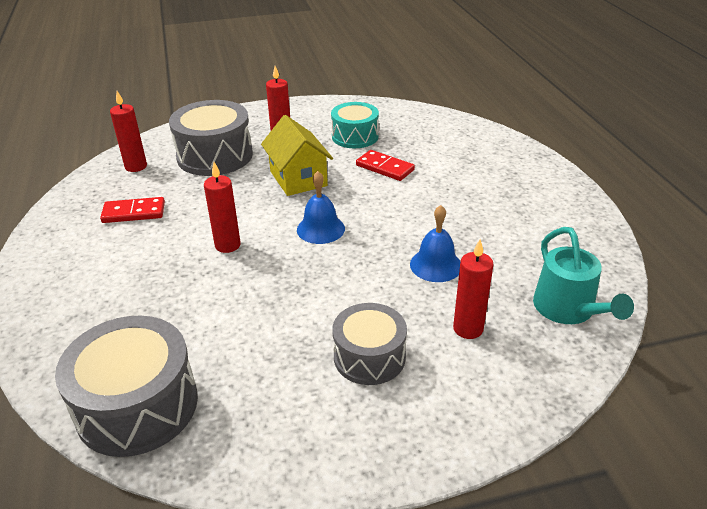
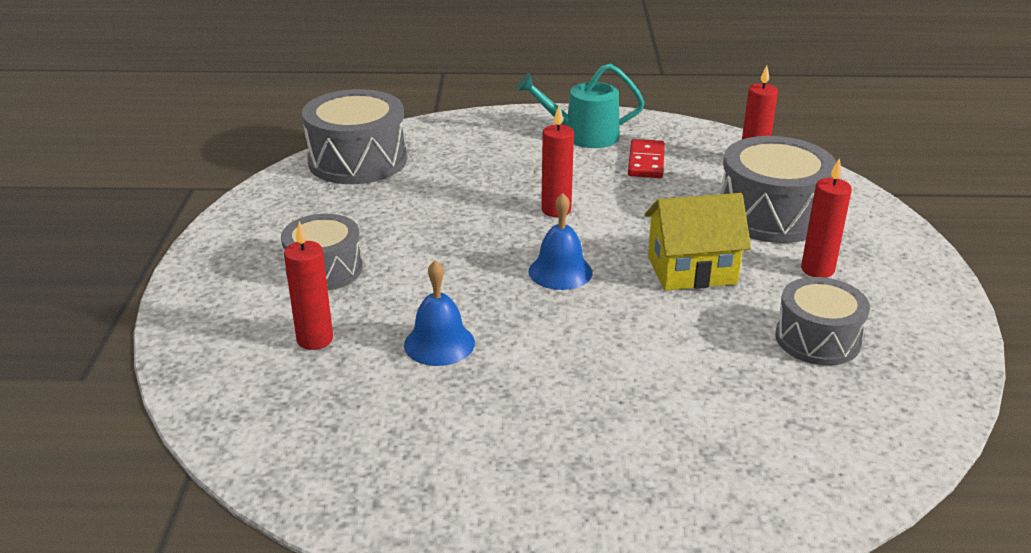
camera: 105 degrees right, 5 degrees down
turquoise drum [331,102,379,148] -> grey drum [775,277,870,365]
red domino [356,150,415,181] -> none
turquoise watering can [533,227,634,324] -> turquoise watering can moved to [517,64,645,148]

